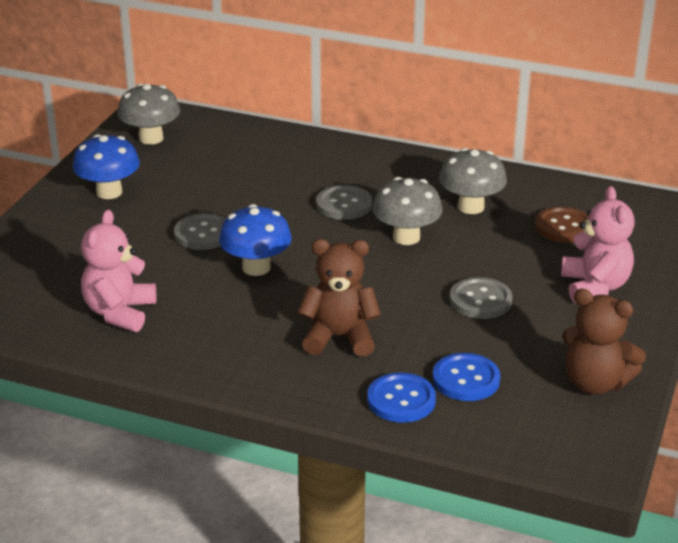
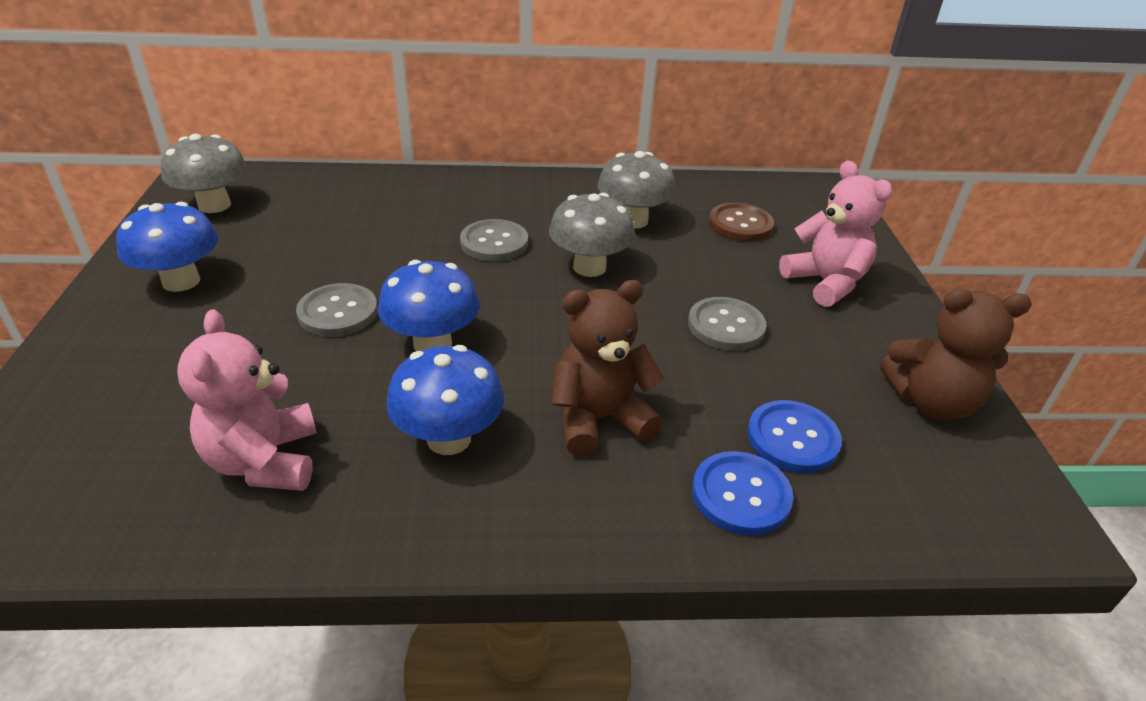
camera: 25 degrees left, 5 degrees up
none -> blue mushroom [387,345,504,455]

